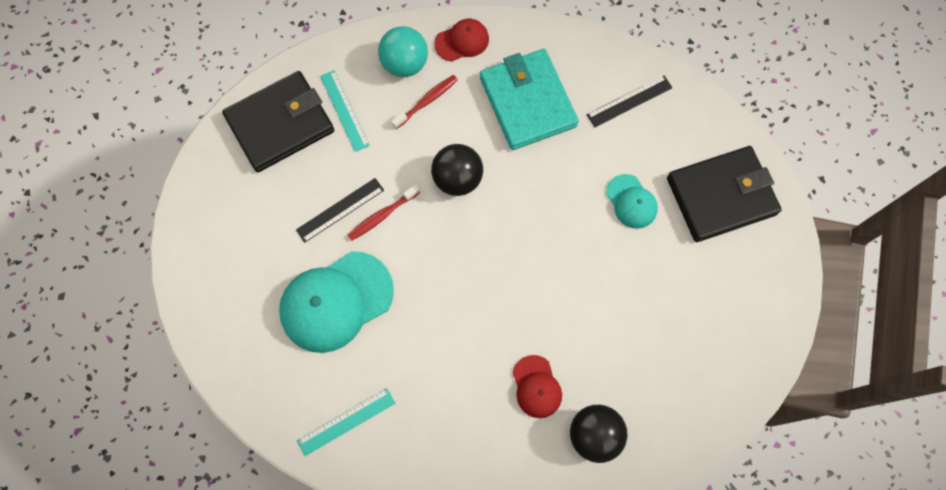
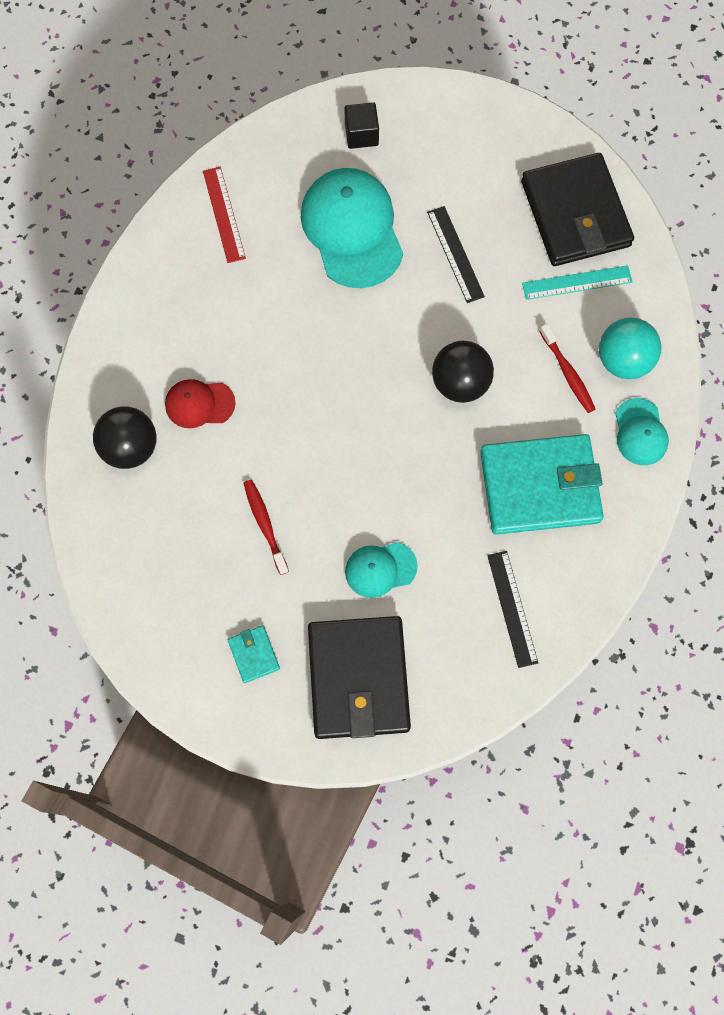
camera: 105 degrees right, 0 degrees up
turquoise ruler [297,388,395,456] -> red ruler [203,167,246,263]
red toothbrush [347,184,420,241] -> red toothbrush moved to [244,480,289,575]
red cap [434,19,489,62] -> turquoise cap [615,398,669,465]
none -> turquoise wallet [228,625,280,683]
none -> black cube [344,103,379,149]

